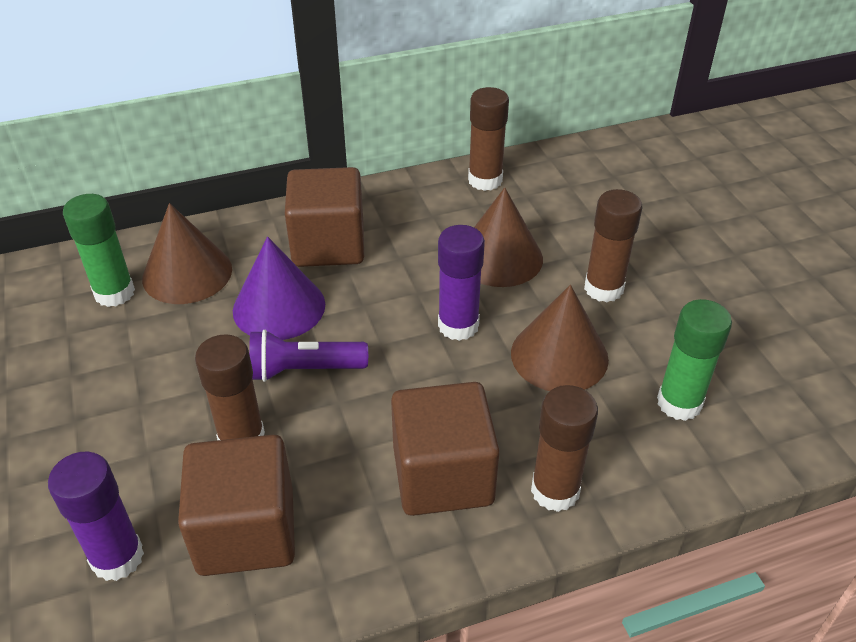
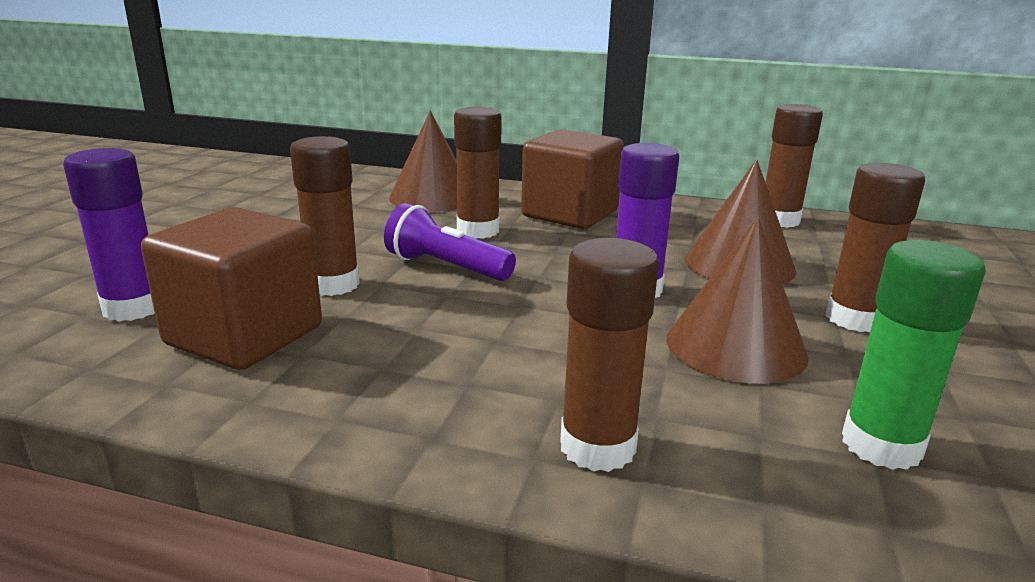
camera: 35 degrees right, 20 degrees down
green glue stick [63,194,135,307] -> none
purple cone [233,236,325,340] -> brown glue stick [454,107,502,239]
brown cube [391,382,500,516] -> none

